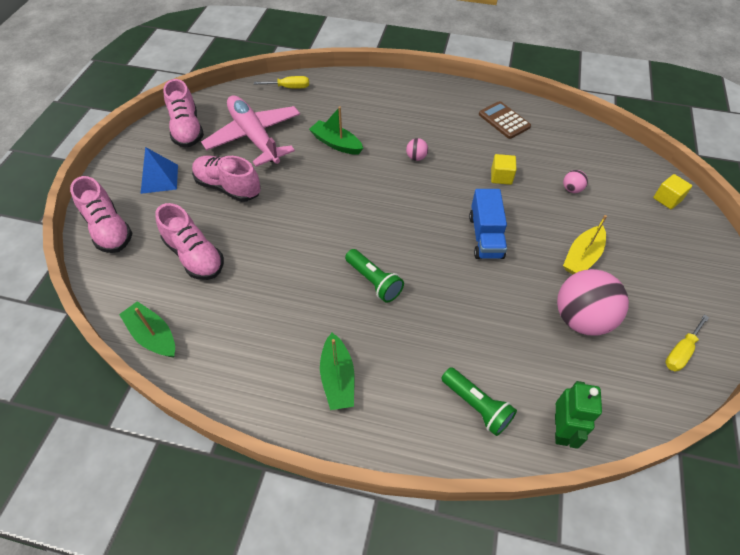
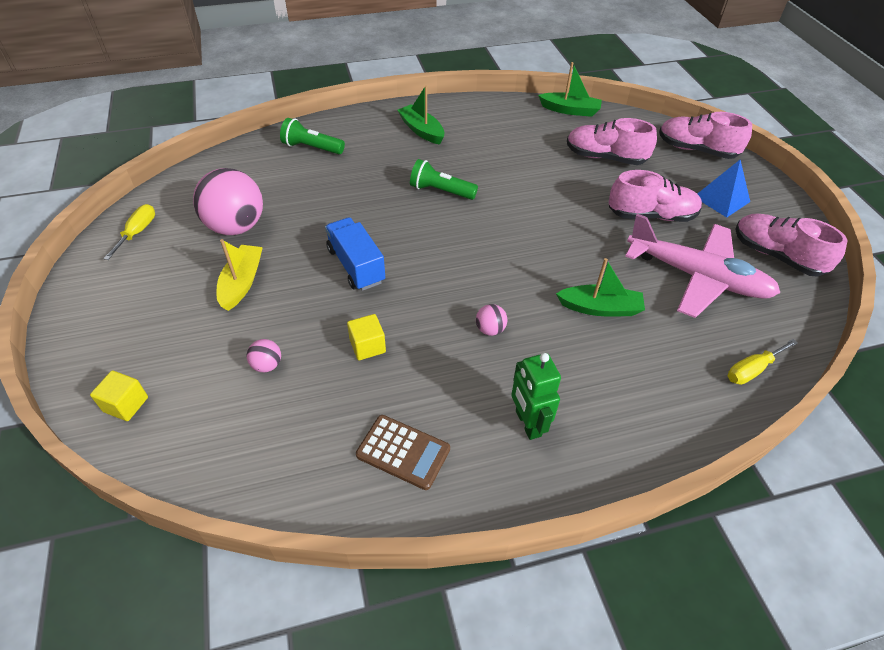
camera: 150 degrees right, 5 degrees down
green robot [555,381,602,449] -> green robot moved to [511,353,561,440]

